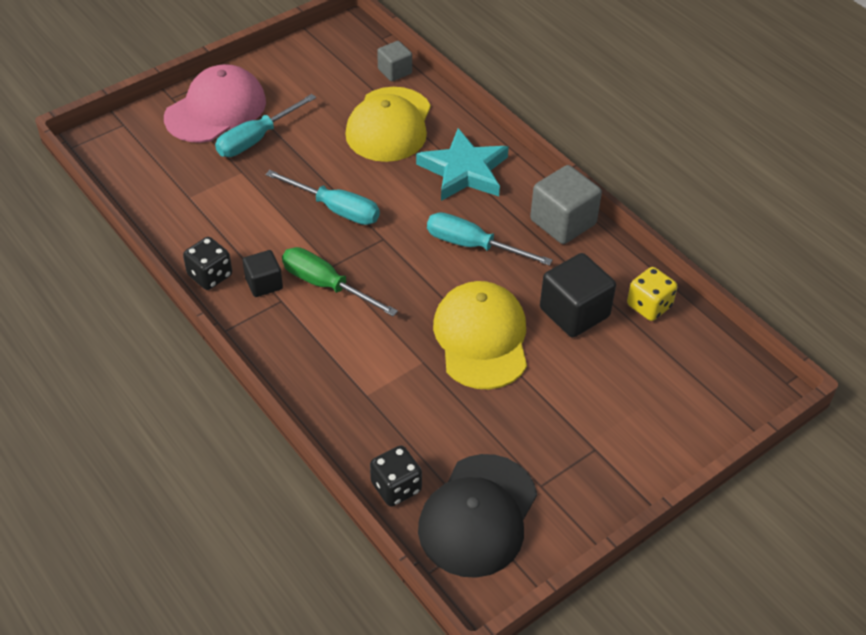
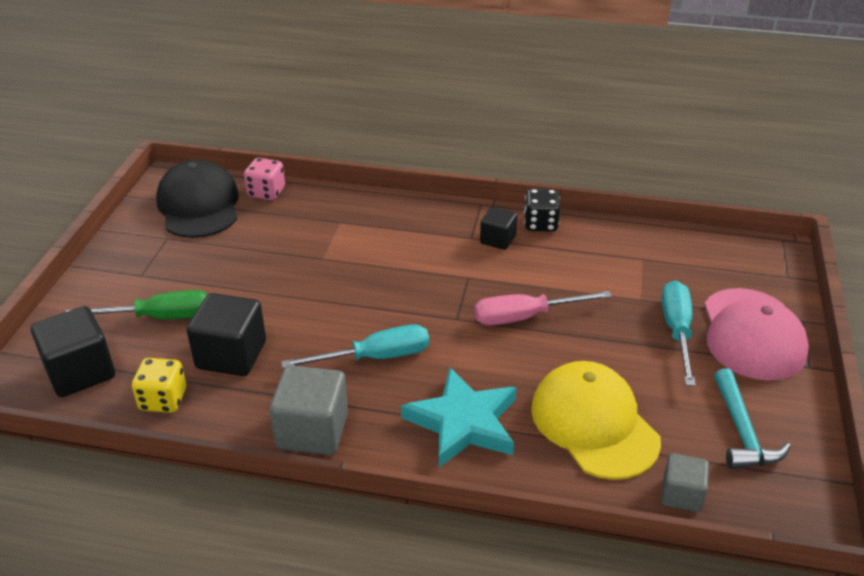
camera: 140 degrees right, 10 degrees down
turquoise screwdriver [266,170,380,225] -> pink screwdriver [474,291,612,325]
green screwdriver [282,247,398,316] -> green screwdriver moved to [66,290,208,319]
black dice [370,446,422,507] -> pink dice [244,158,285,200]
yellow cap [433,281,527,390] -> none
none -> black cube [31,306,115,397]
none -> turquoise hammer [714,368,791,469]

